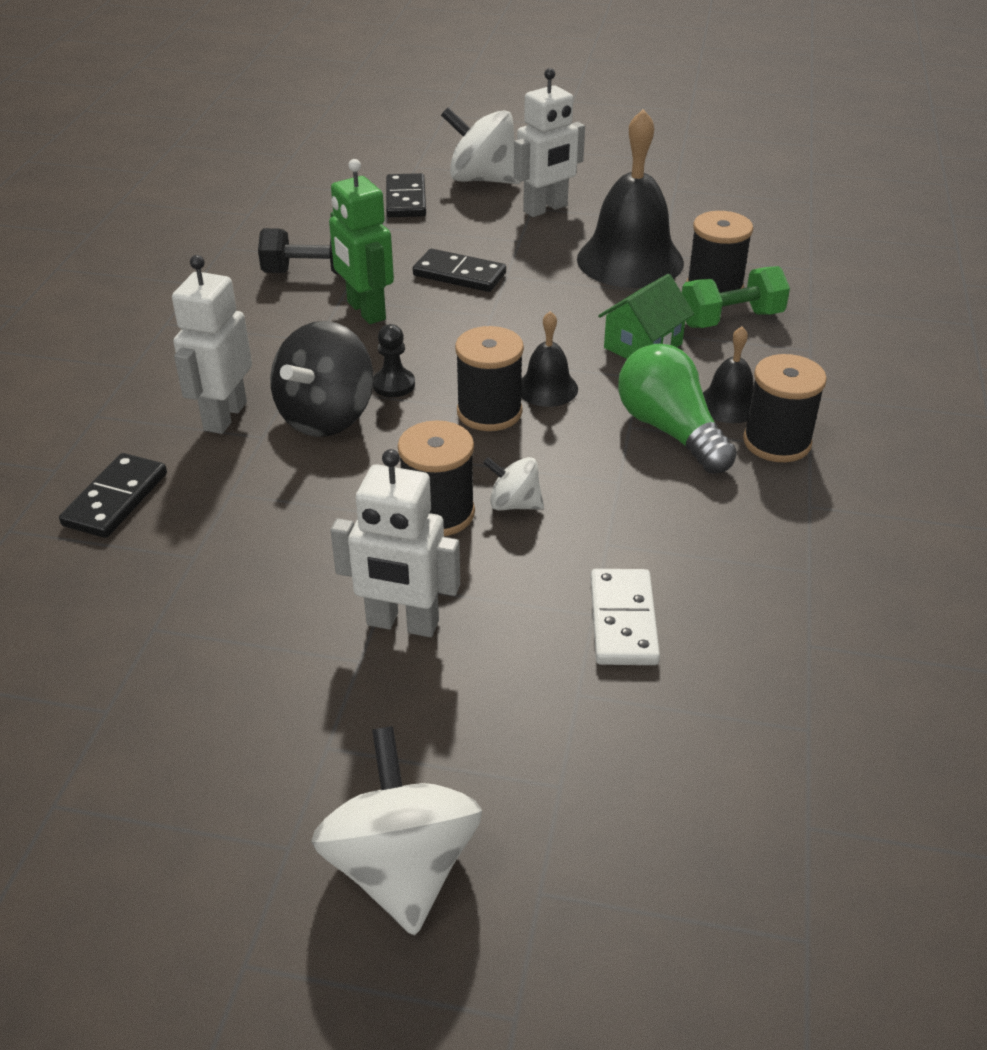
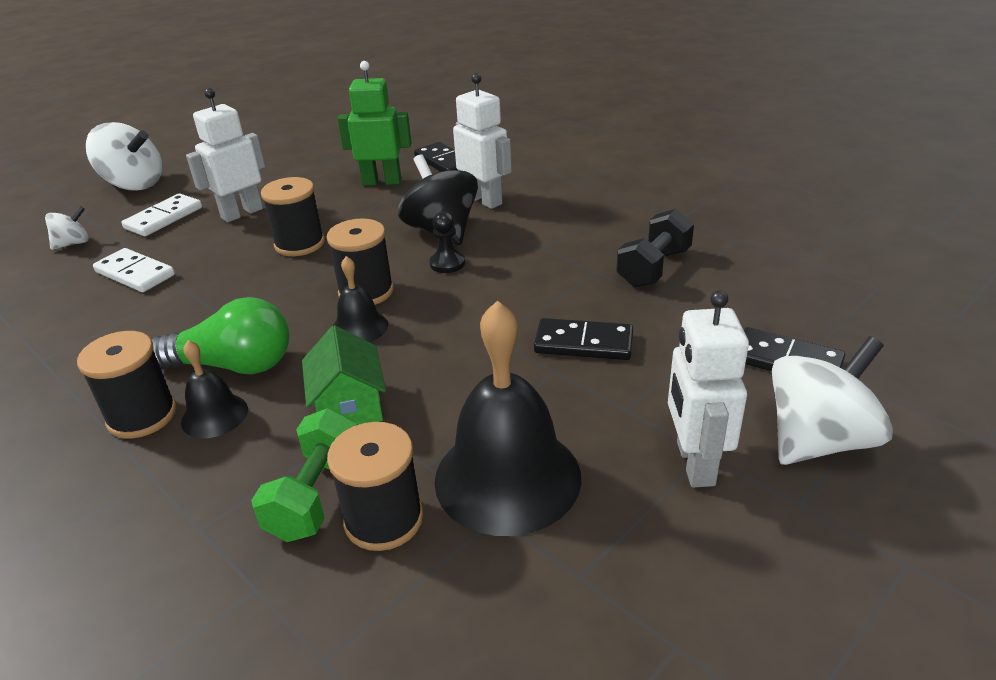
camera: 125 degrees right, 5 degrees down
green robot [329,159,394,324] -> green robot moved to [338,61,411,186]
black domino [413,249,506,292] -> black domino turned 45 degrees clockwise [534,318,633,360]
white spinning top [483,457,544,510] -> white spinning top moved to [45,206,89,250]
none -> white domino [122,193,202,236]

